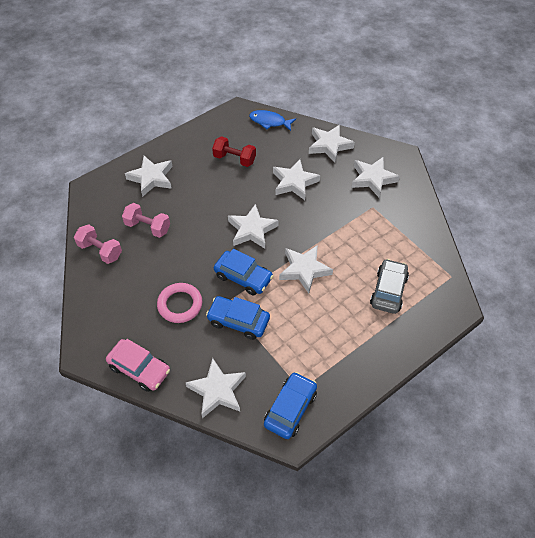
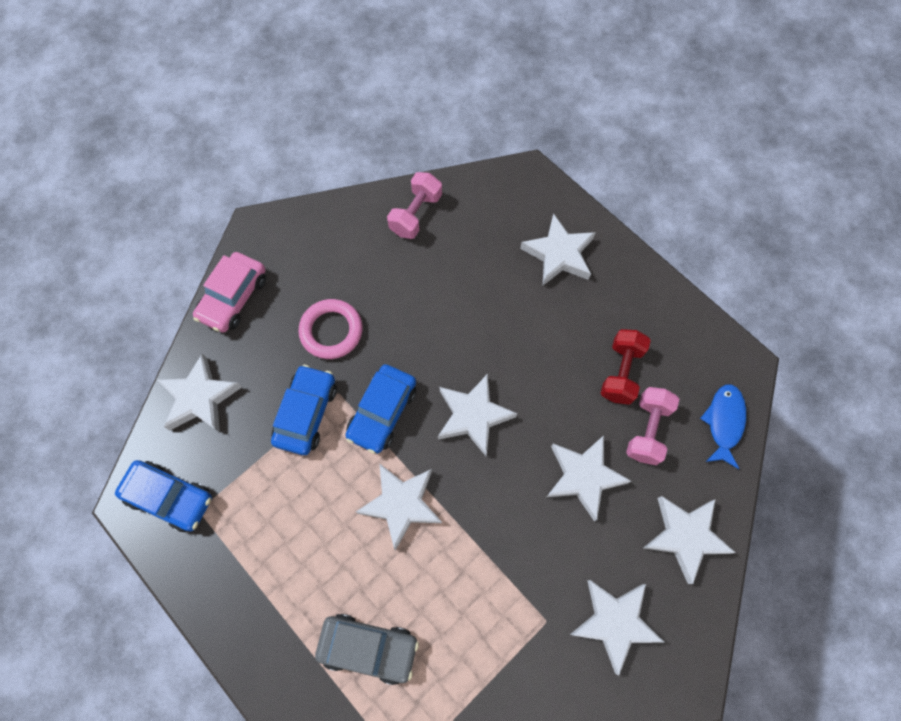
camera: 85 degrees right, 15 degrees up
pink dumbbell [122,203,170,238] -> pink dumbbell moved to [626,387,680,465]

